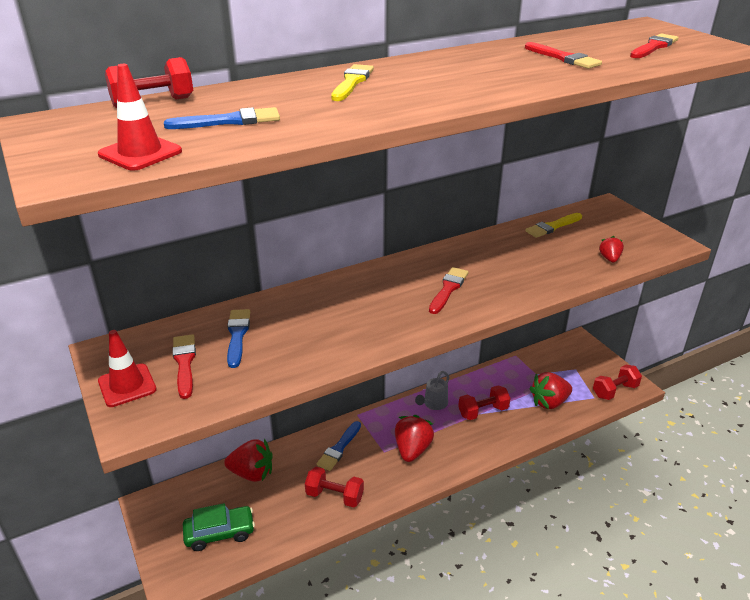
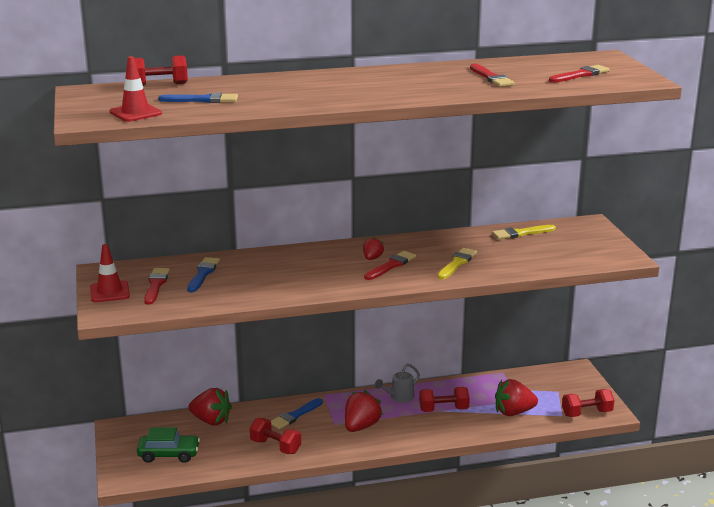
camera: 15 degrees right, 10 degrees down
yellow brush [331,64,374,101] -> yellow brush moved to [437,248,477,279]
red strawberry [599,236,624,262] -> red strawberry moved to [363,237,384,260]

